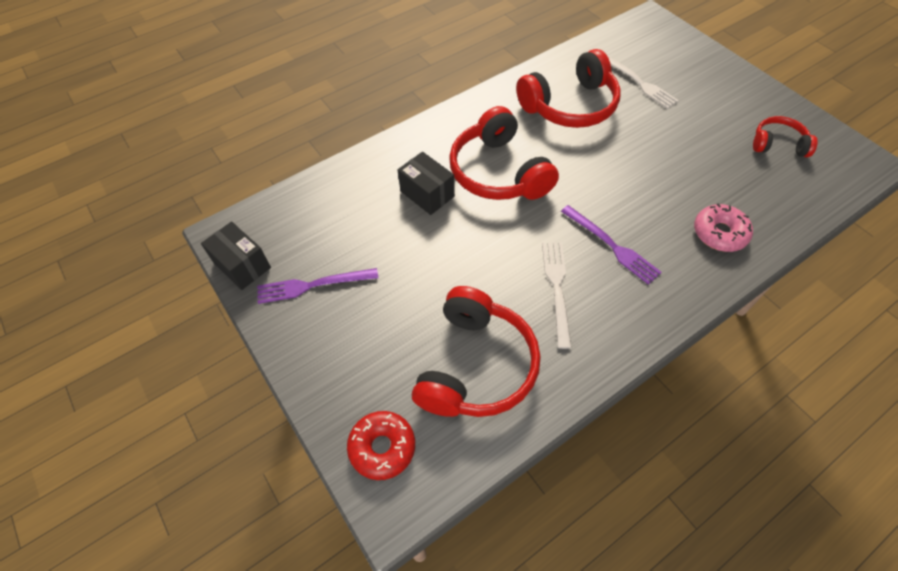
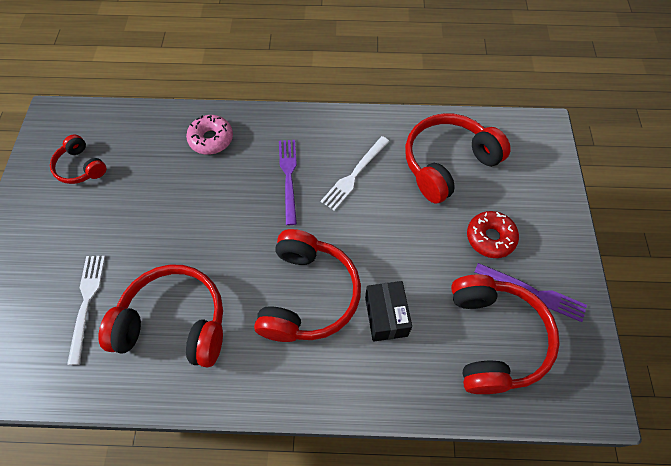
camera: 145 degrees left, 5 degrees up
black box [201,222,271,290] -> none
red donut [347,411,415,480] -> red donut moved to [467,211,519,258]
none -> red headphones [451,274,560,394]

